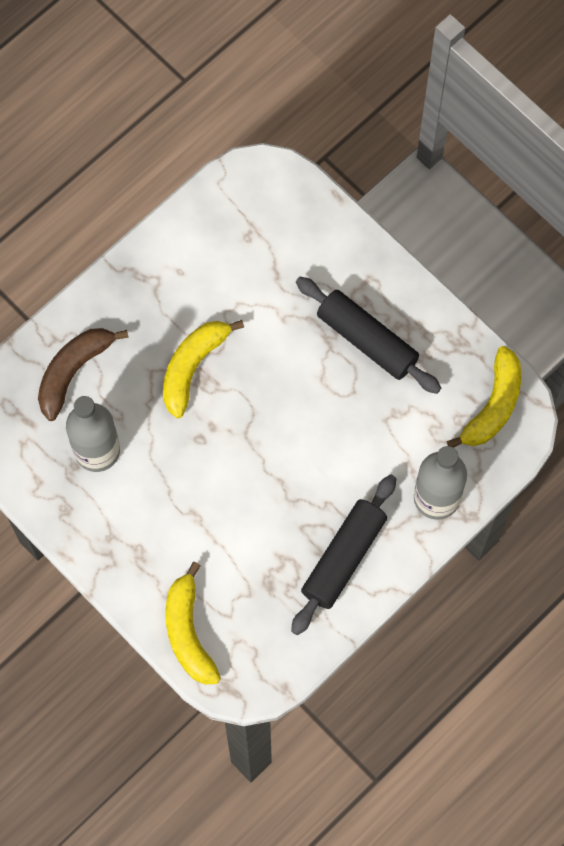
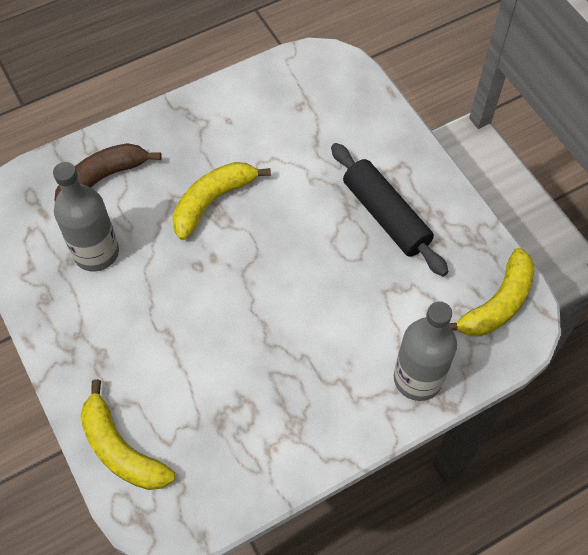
camera: 15 degrees right, 10 degrees down
yellow banana [165,562,221,685] -> yellow banana turned 45 degrees counterclockwise [80,379,175,490]
black rolling pin [291,475,396,635] -> none

